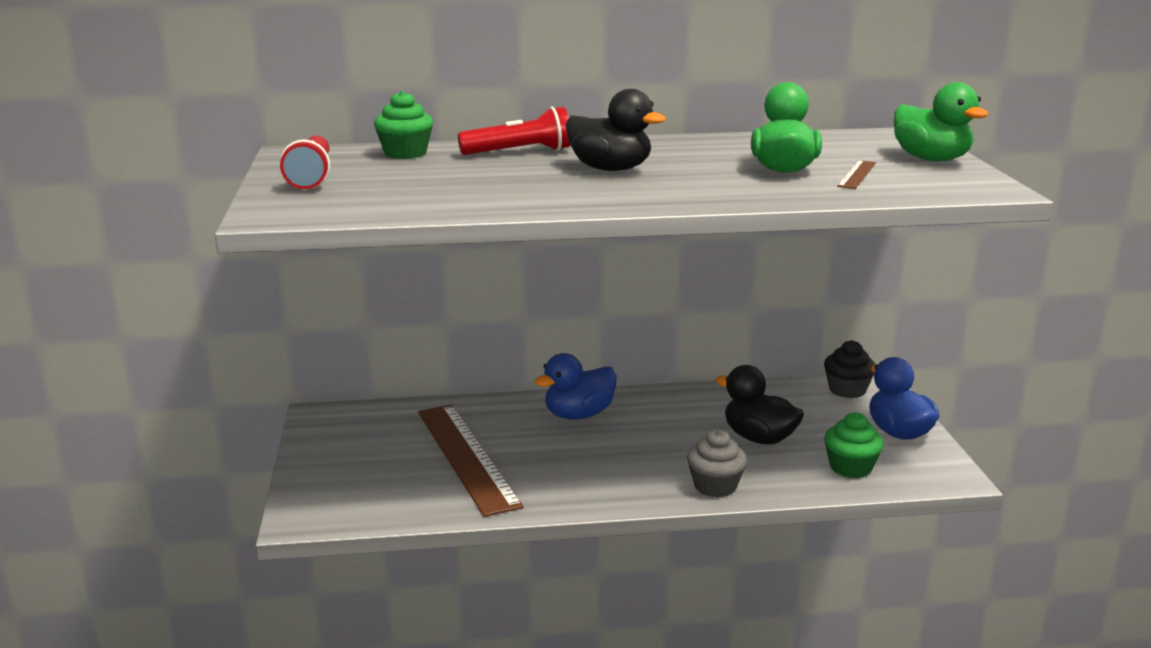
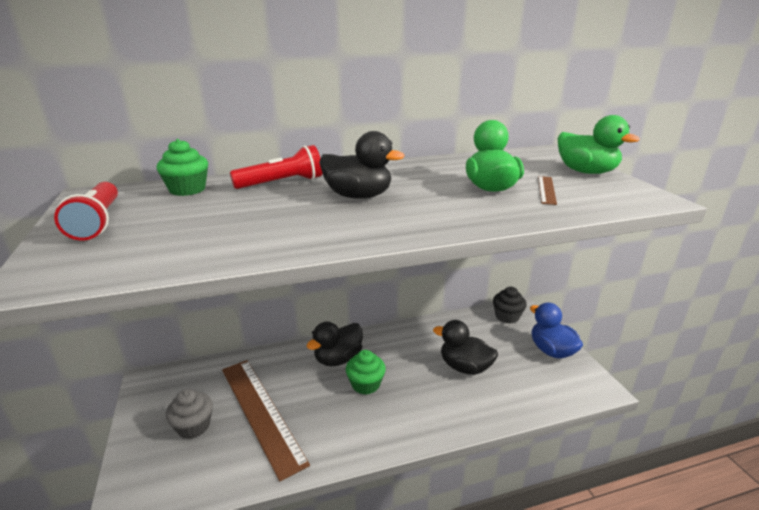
camera: 10 degrees left, 5 degrees up
blue duck [534,353,617,420] -> black duck [306,322,363,366]
grey cupcake [687,430,747,497] -> grey cupcake moved to [166,389,213,439]
green cupcake [824,412,884,478] -> green cupcake moved to [346,350,386,395]

